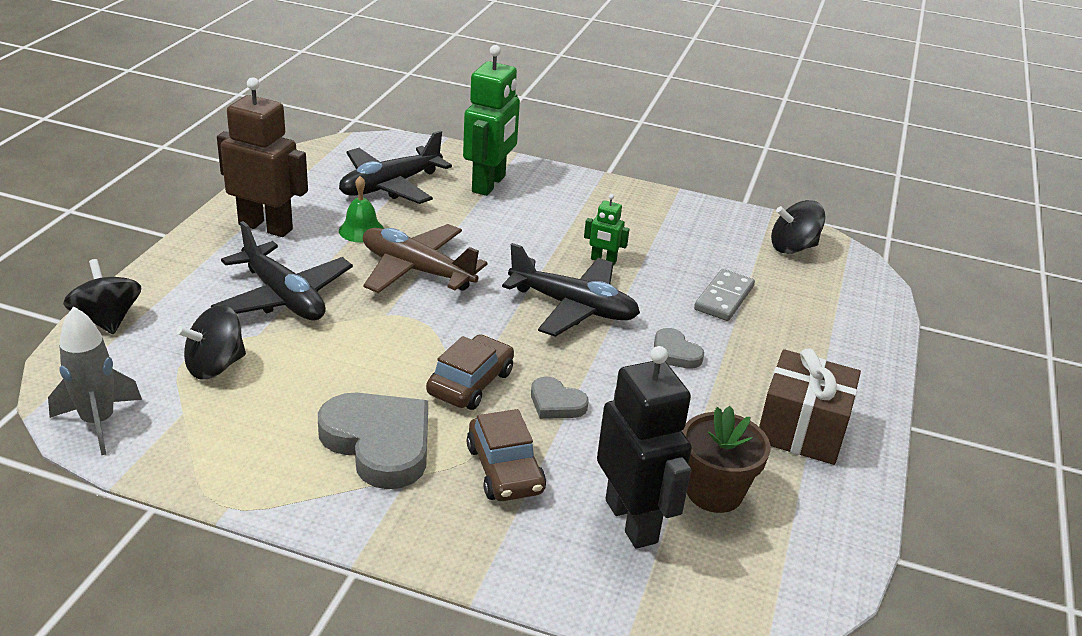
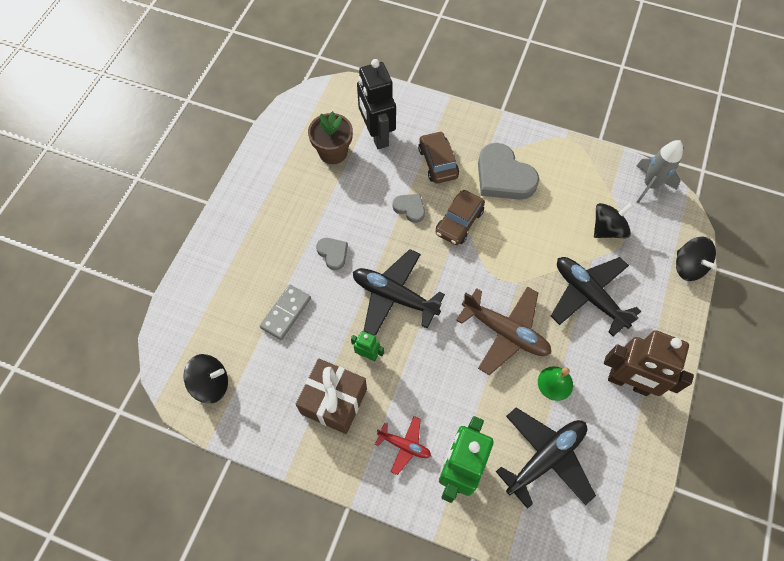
camera: 175 degrees left, 30 degrees up
brown gift [759,348,861,465] -> brown gift moved to [296,358,367,434]
none -> red plane [375,416,431,475]

